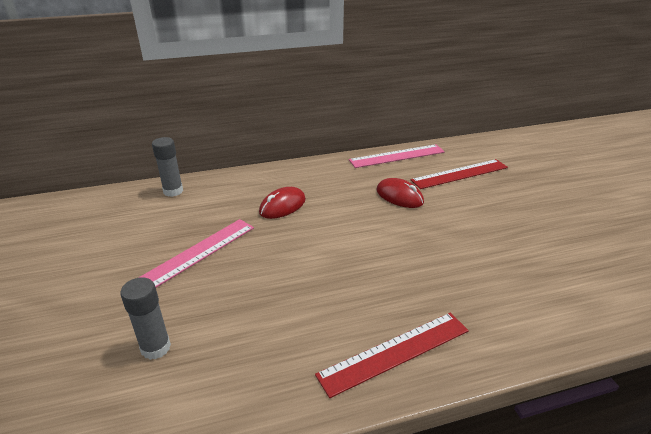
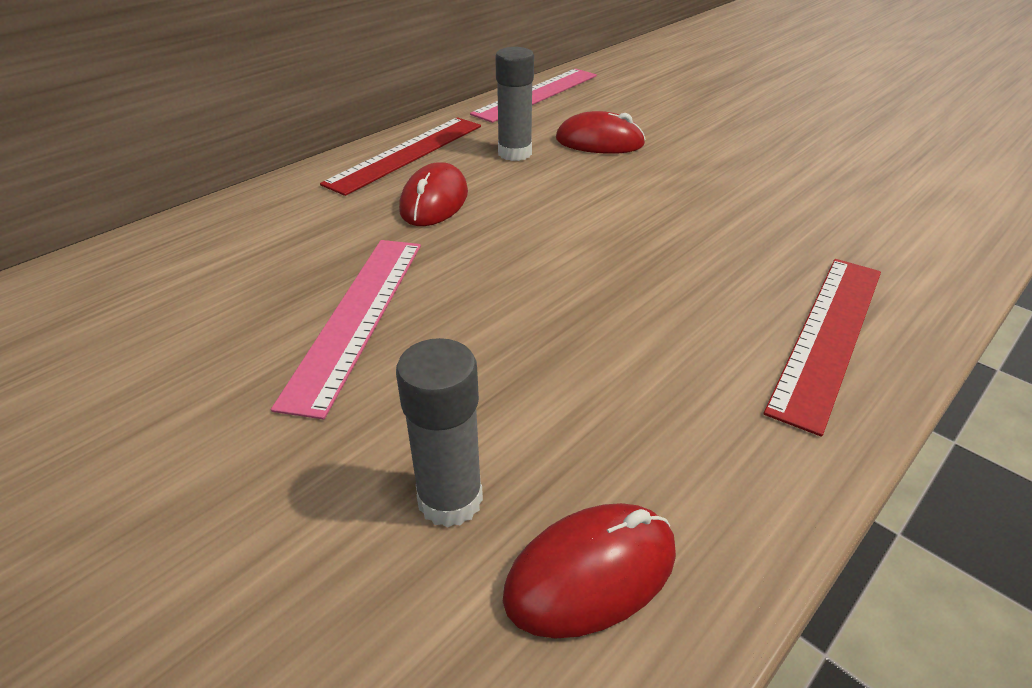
camera: 30 degrees left, 5 degrees up
grey glue stick [152,137,183,197] -> grey glue stick moved to [495,47,534,161]
red ruler [411,159,508,189] -> red ruler moved to [320,117,481,196]
none -> red mouse [503,503,676,639]

